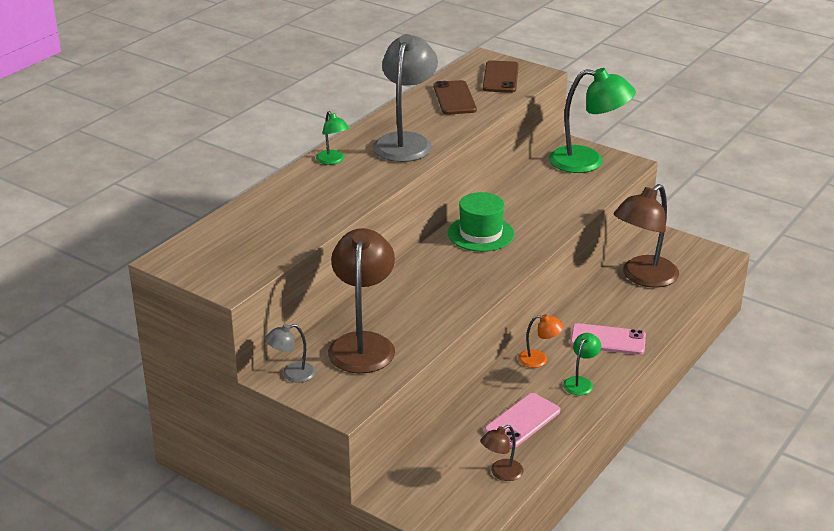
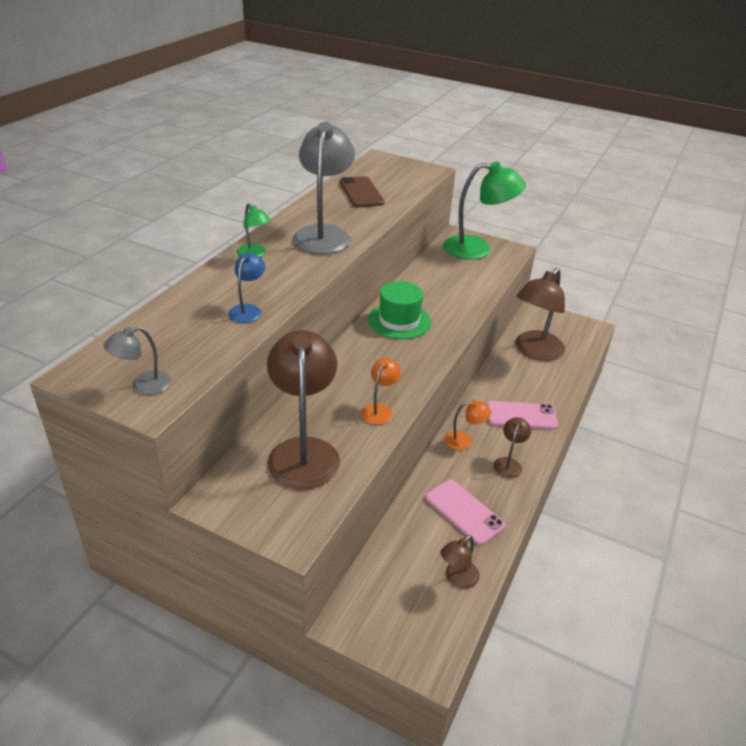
camera: 10 degrees left, 5 degrees up
grey lamp [265,324,316,383] -> grey lamp moved to [104,327,171,395]
brown phone [483,60,519,93] -> none
pink phone [484,393,560,448] -> pink phone turned 75 degrees counterclockwise [425,480,506,545]
green lamp [563,333,601,395] -> brown lamp [493,417,531,478]
none -> blue lamp [228,253,265,323]
none -> orange lamp [361,358,401,425]

